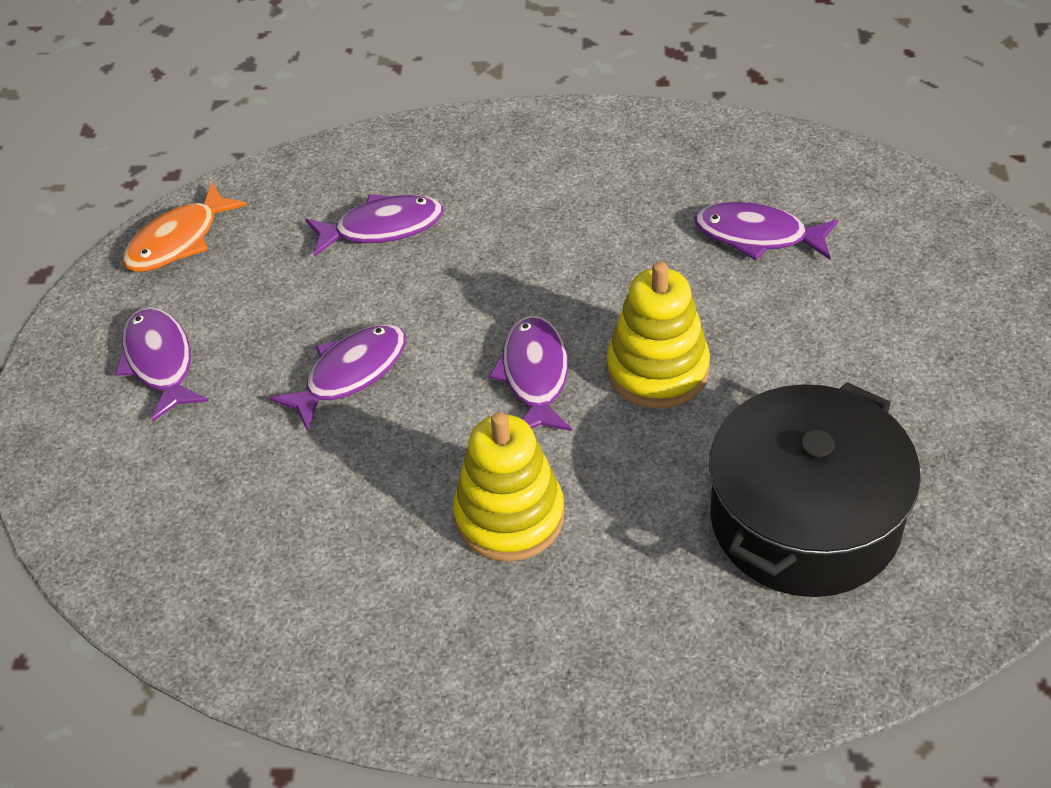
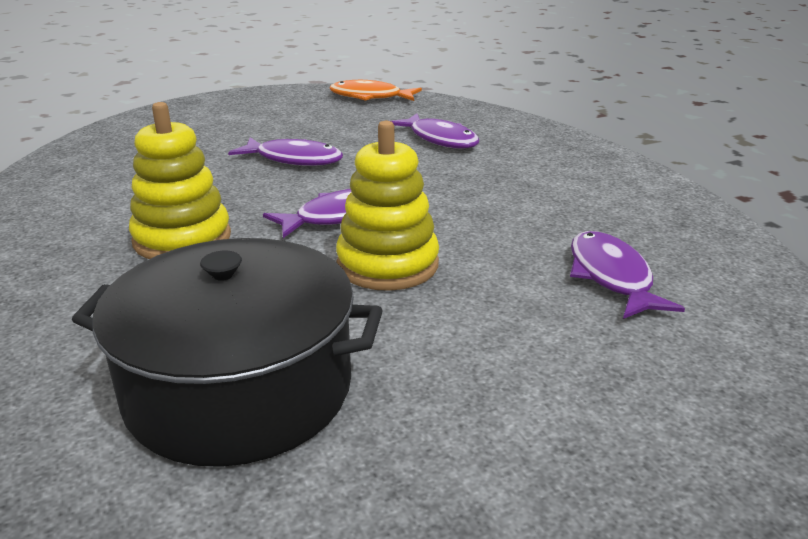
camera: 60 degrees right, 20 degrees down
purple fish [115,307,209,422] -> none

